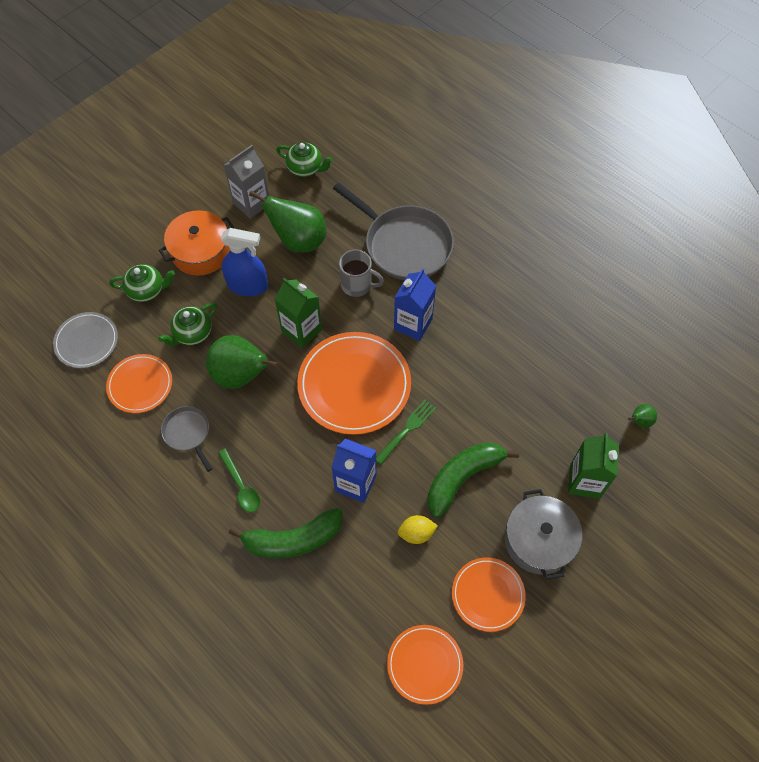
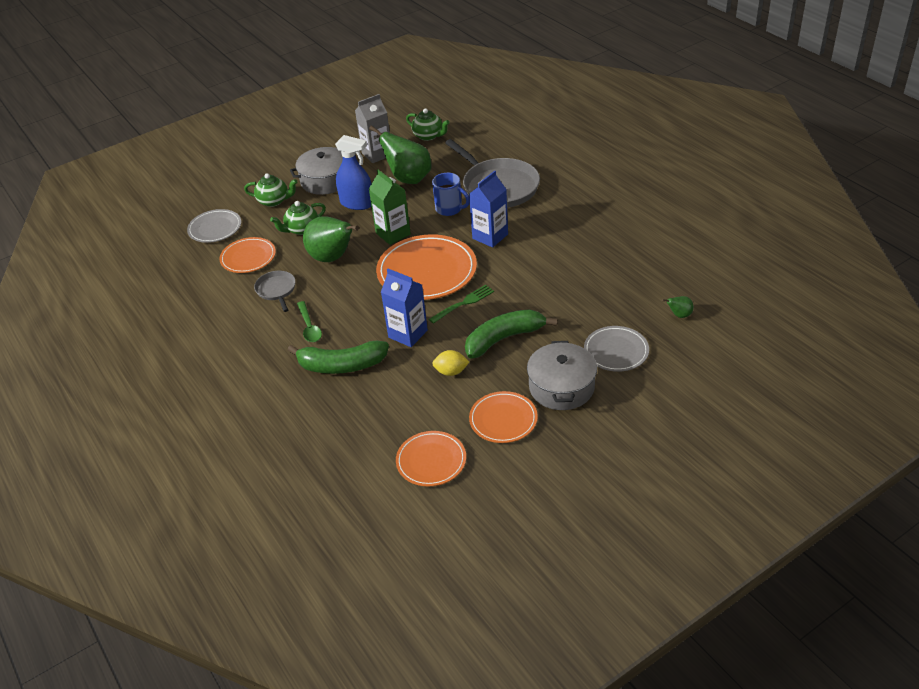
camera: 15 degrees right, 20 degrees down
orange pot [159,210,234,276] -> grey pot [290,147,343,195]
grey mug [339,250,384,297] -> blue mug [432,173,470,216]
green carton [568,433,619,499] -> grey plate [584,326,649,372]

